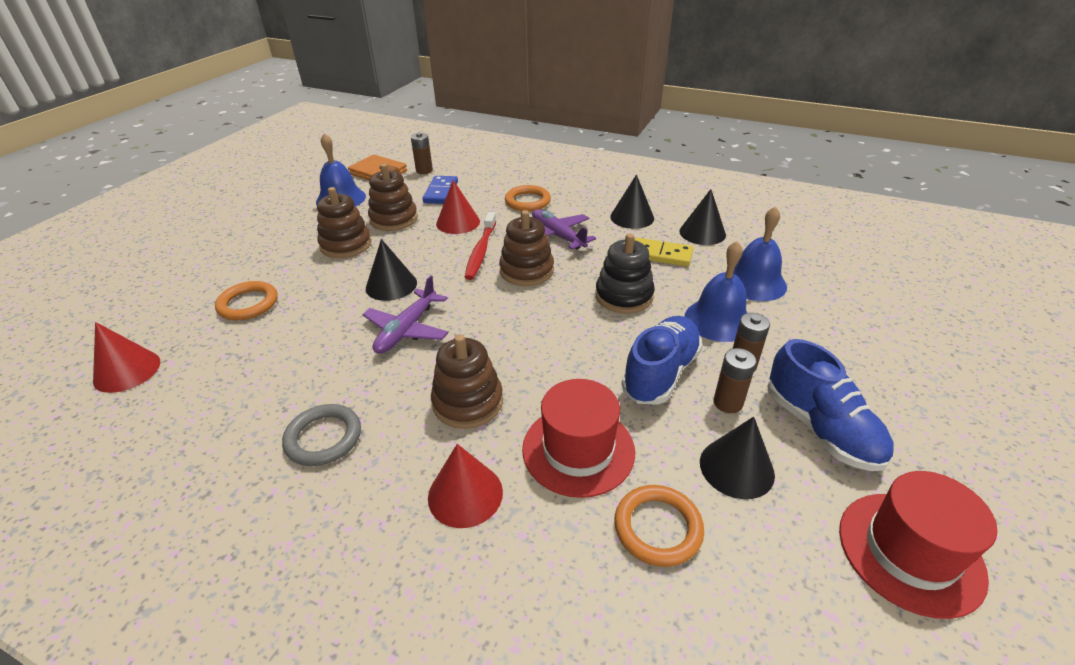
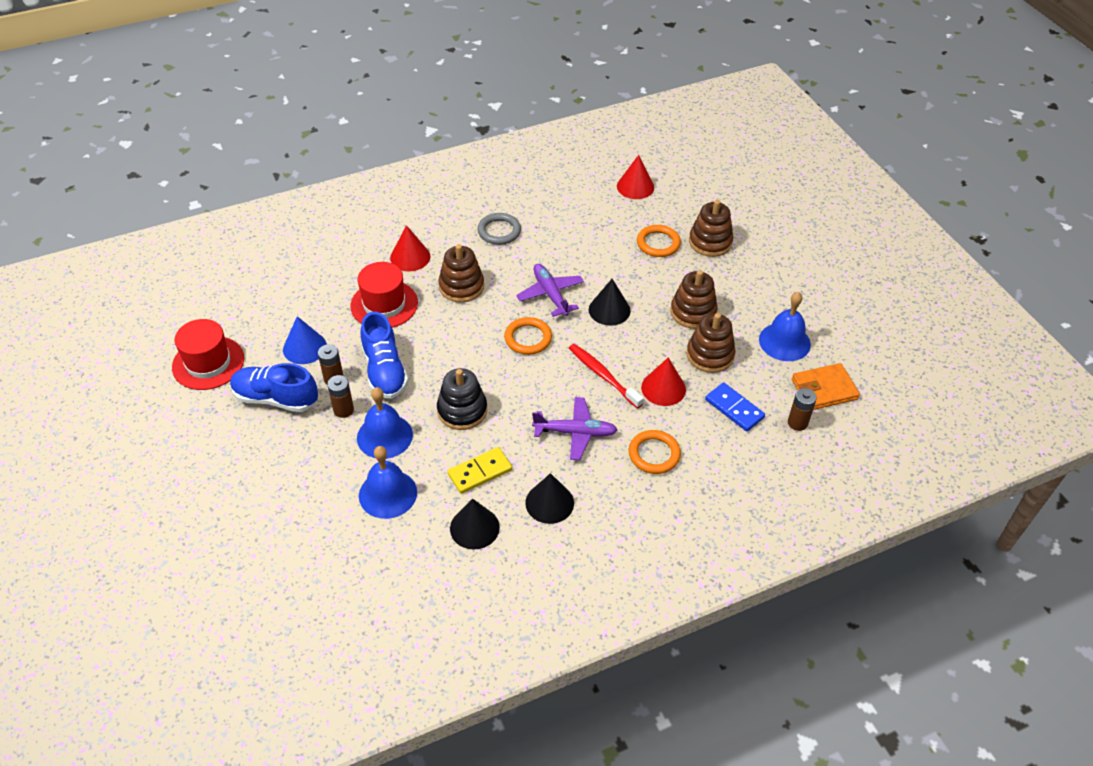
camera: 130 degrees right, 10 degrees up
brown stacking toy [499,210,554,286] -> brown stacking toy moved to [689,200,733,257]
orange ring [614,485,704,567] -> orange ring moved to [504,317,552,355]
black cone [700,417,775,499] -> blue cone [283,316,327,364]

